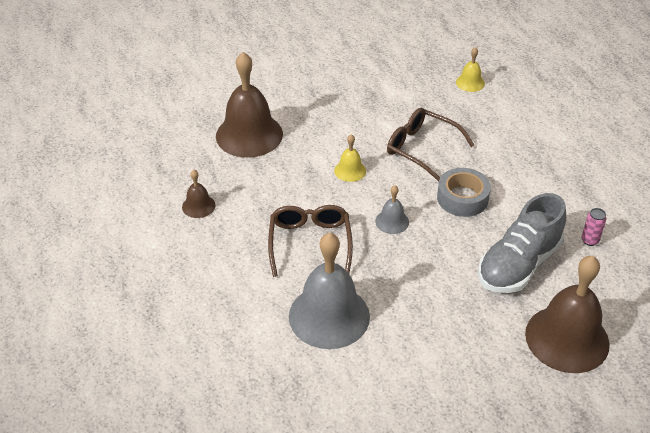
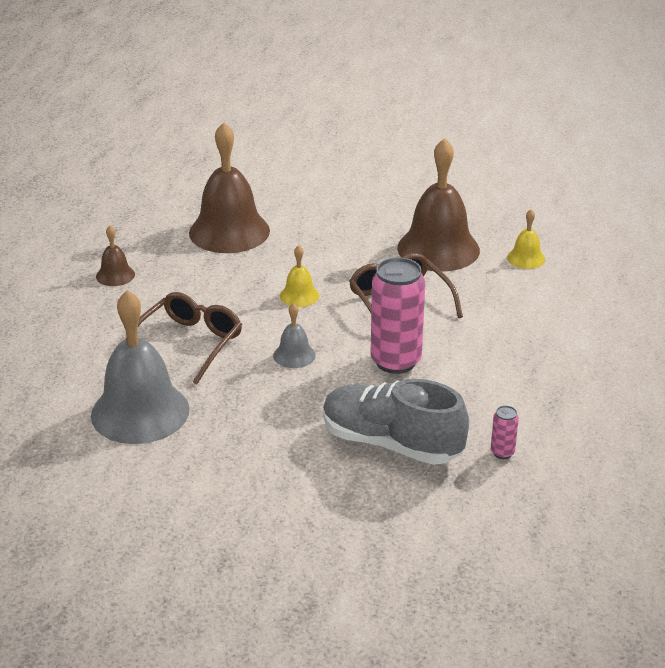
camera: 30 degrees right, 10 degrees down
grey tape [437,168,491,217] -> pink can [370,258,425,374]
grey shoe [478,193,566,293] -> grey shoe turned 45 degrees clockwise [323,379,469,465]
brown bell [525,255,610,373] -> brown bell moved to [397,138,480,272]

